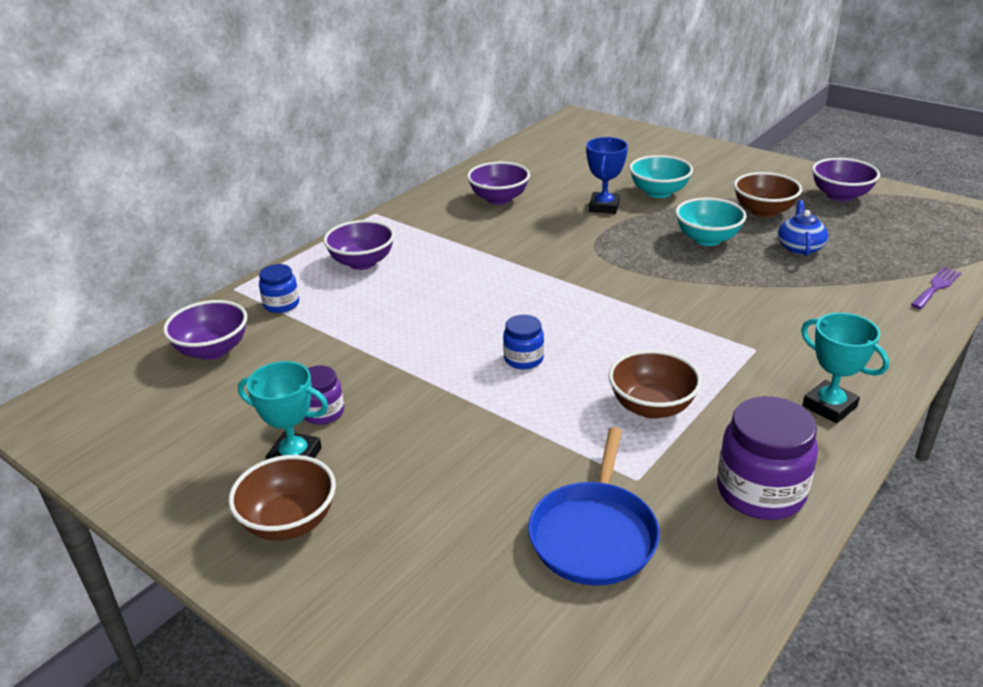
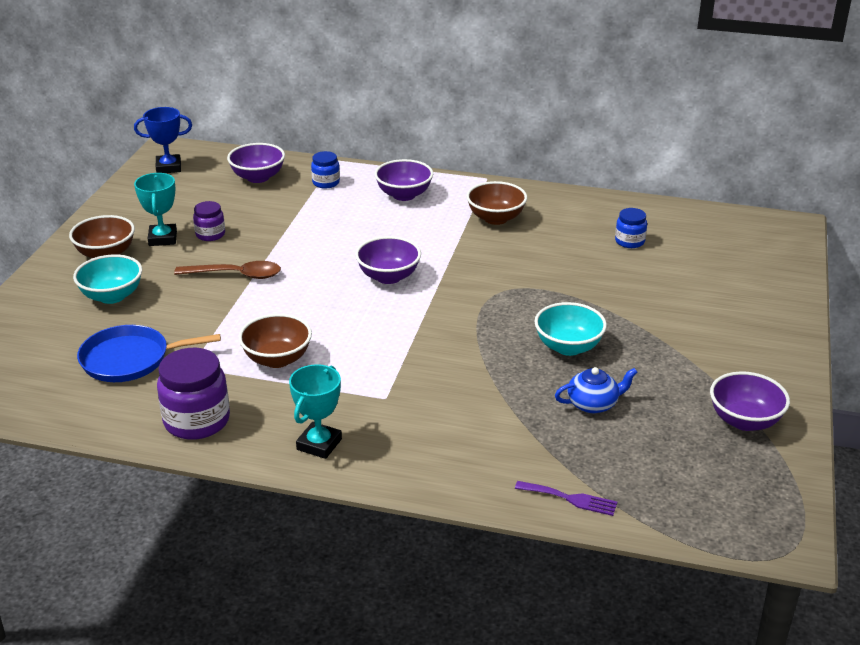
camera: 65 degrees right, 0 degrees up
purple bowl [467,162,530,205] -> purple bowl moved to [355,236,421,284]
blue jar [503,315,544,369] -> blue jar moved to [615,208,647,248]
blue trophy [586,137,628,214] -> blue trophy moved to [134,107,192,173]
turquoise bowl [629,155,693,198] -> turquoise bowl moved to [73,254,142,304]
brown bowl [734,172,802,218] -> brown bowl moved to [466,181,527,225]
none -> brown spoon [174,261,281,279]

